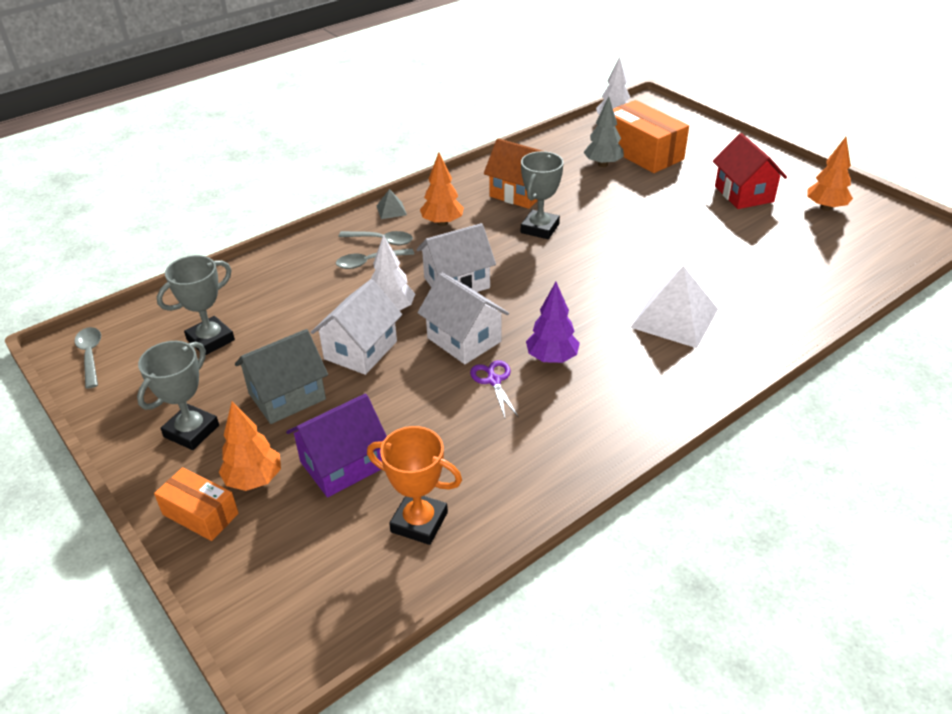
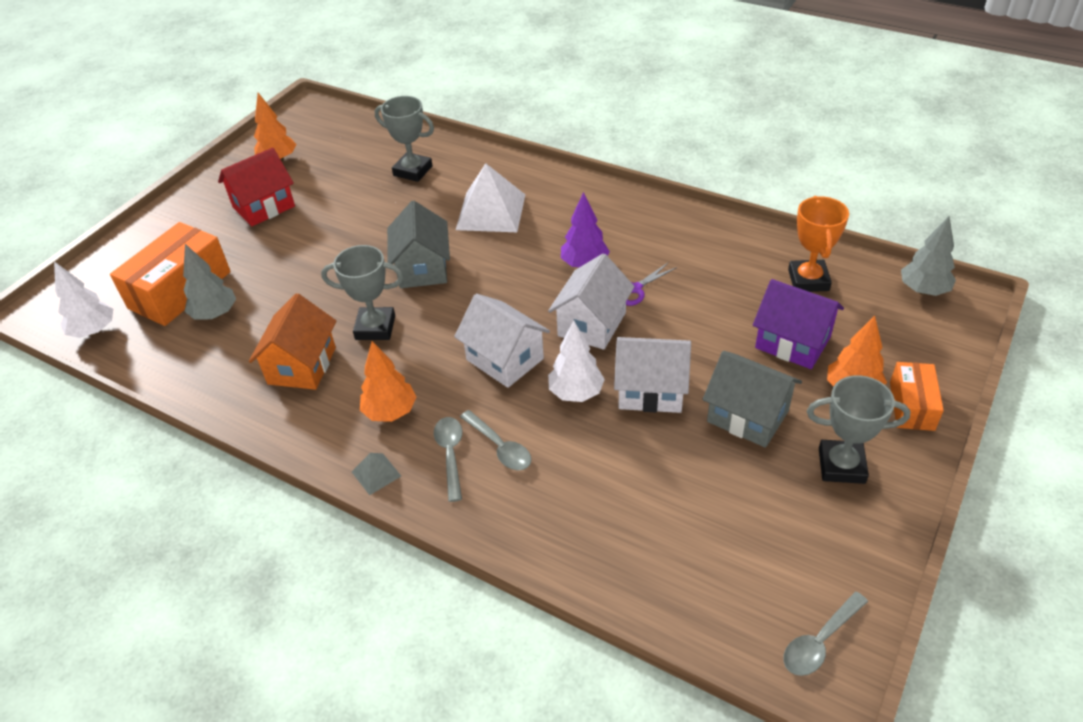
camera: 110 degrees left, 5 degrees up
grey trophy [157,255,235,355] -> grey trophy moved to [375,96,434,182]
none -> grey house [387,201,450,288]
none -> grey tree [901,216,956,296]

